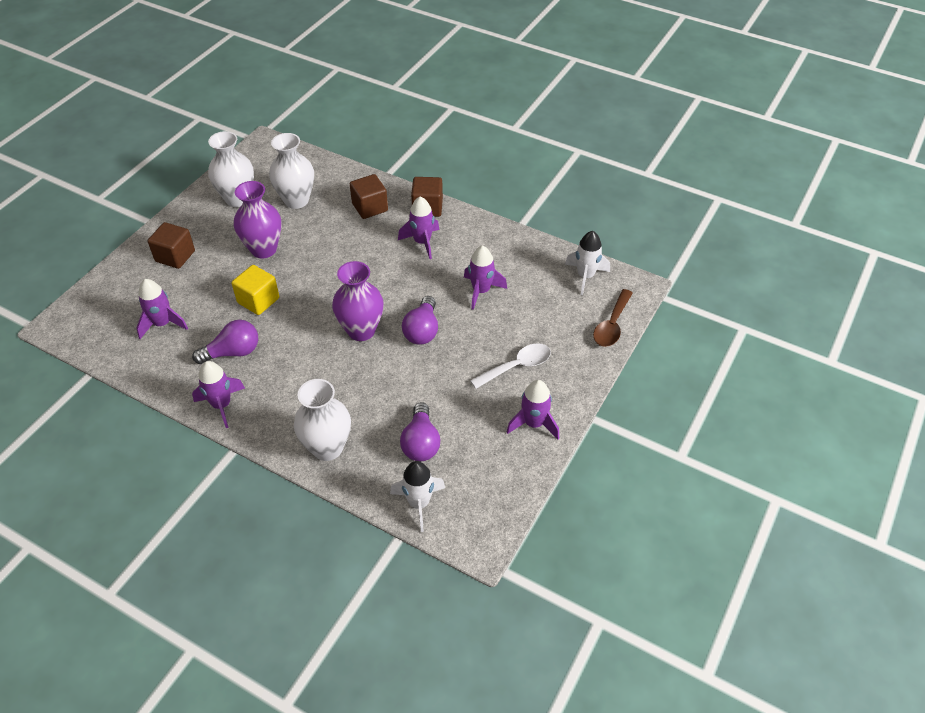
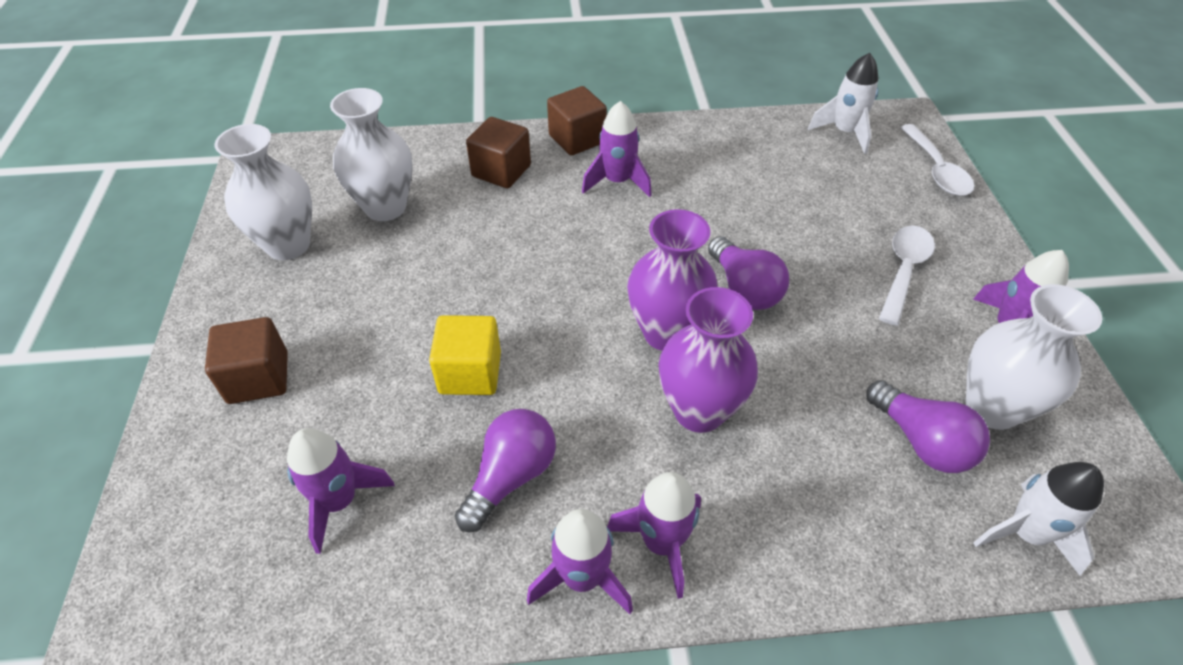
camera: 35 degrees left, 0 degrees up
purple vase [234,181,282,259] -> purple vase moved to [658,287,758,433]
white vase [294,379,351,461] -> white vase moved to [966,284,1102,430]
purple rocket [464,246,507,310] -> purple rocket moved to [607,472,701,599]
brown spoon [593,289,633,347] -> white spoon [900,124,974,196]

